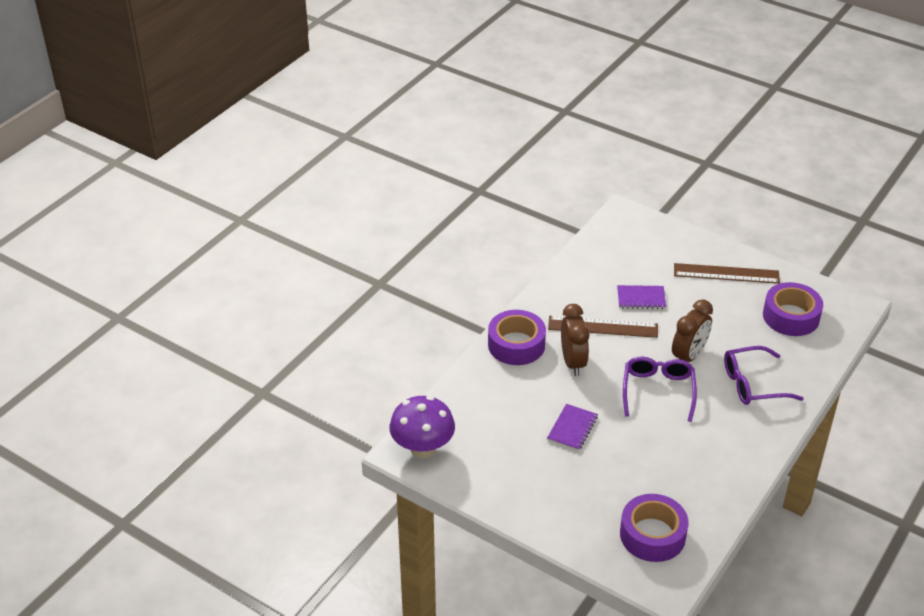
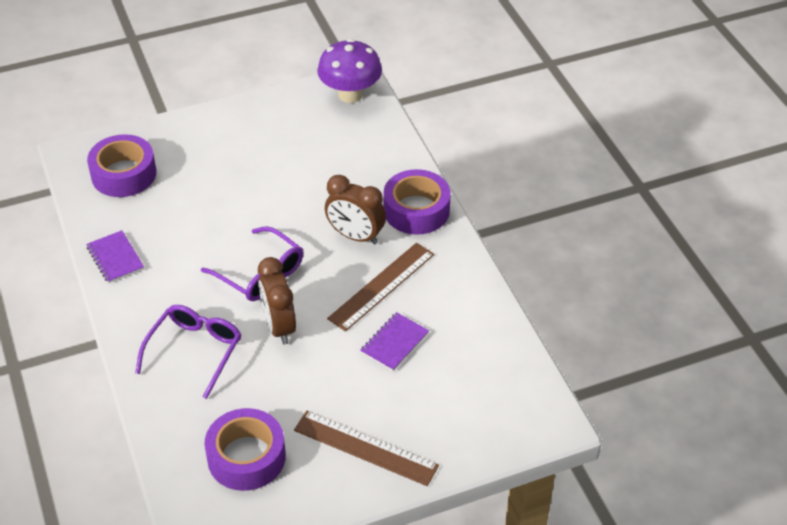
camera: 125 degrees right, 5 degrees up
purple notebook [547,404,598,451] -> purple notebook moved to [86,230,144,283]
brown ruler [674,263,780,284] -> brown ruler turned 75 degrees clockwise [294,411,439,486]

